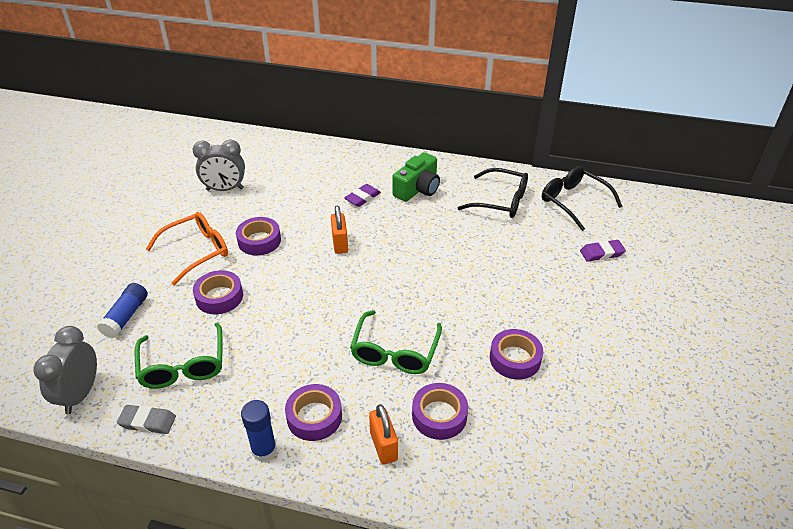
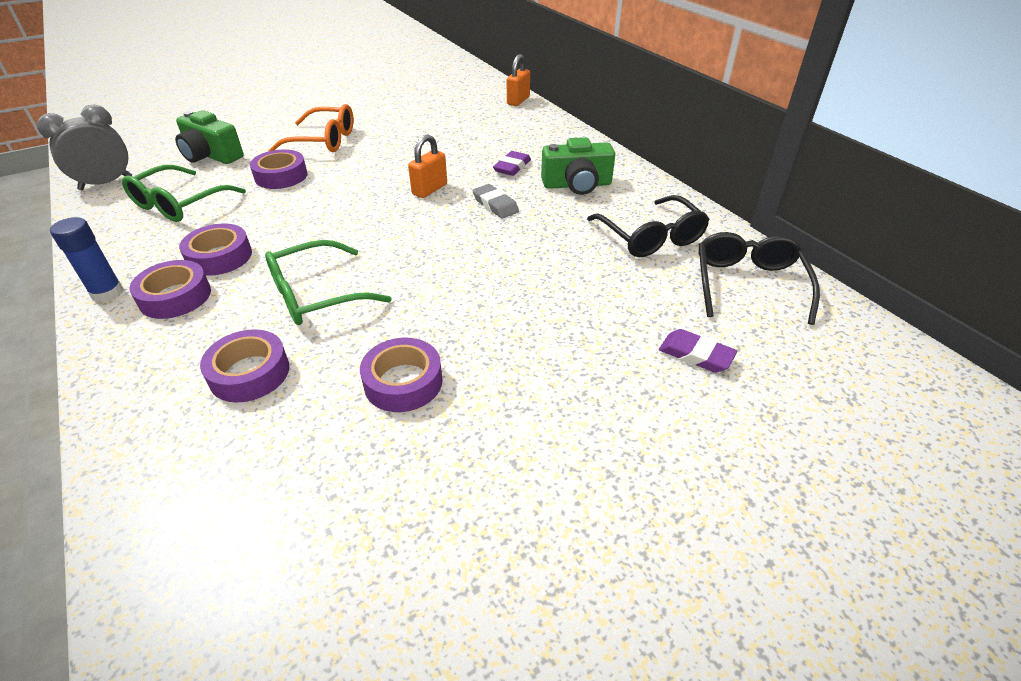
camera: 45 degrees right, 0 degrees up
blue glue stick [97,283,148,338] -> green camera [175,110,243,164]
grey eraser [117,405,176,434] -> grey eraser moved to [472,184,519,219]
grey clock [193,140,245,191] -> none
purple tape [236,217,281,255] -> purple tape moved to [179,224,252,276]
purple eraser [344,184,381,207] -> purple eraser turned 60 degrees counterclockwise [493,151,531,176]
orange padlock [369,404,398,464] -> orange padlock moved to [507,54,530,106]

